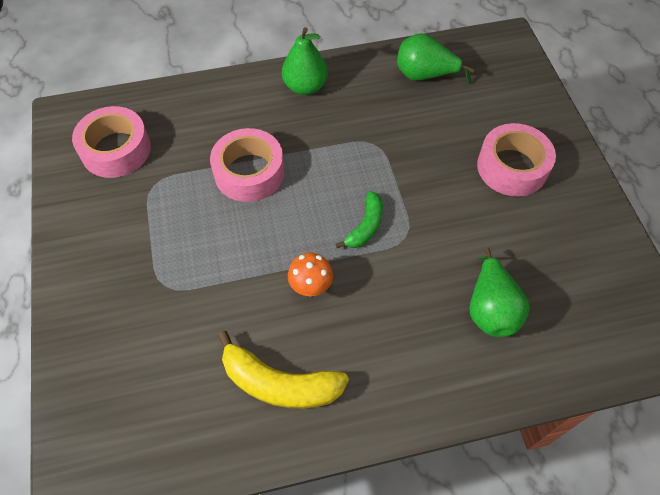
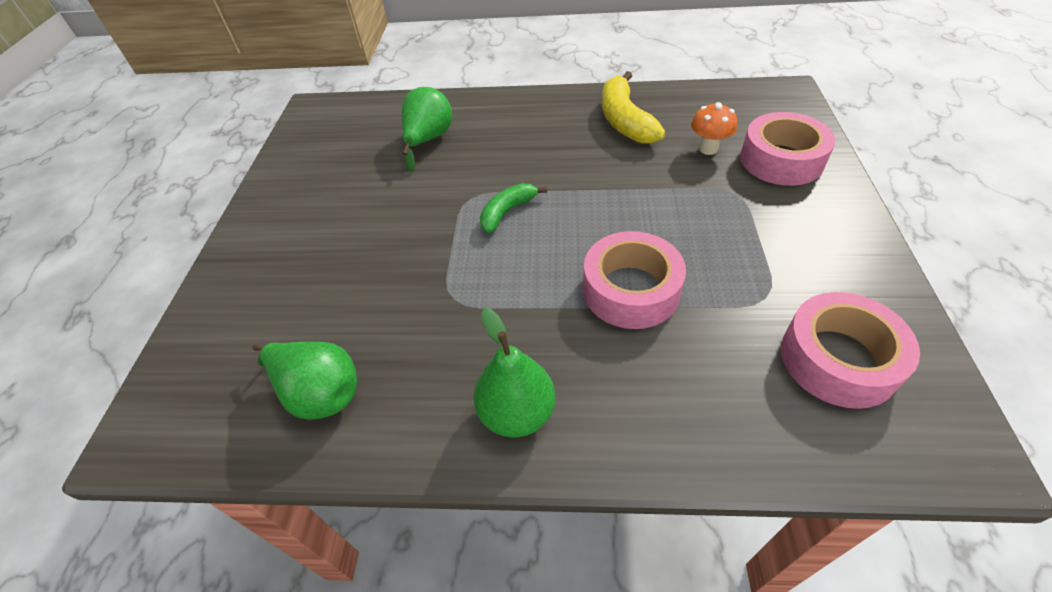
camera: 160 degrees left, 10 degrees down
yellow banana [217,331,349,409] -> yellow banana turned 135 degrees counterclockwise [602,71,665,144]
orange mushroom [288,253,333,297] -> orange mushroom moved to [691,102,737,155]
pink tape [477,123,556,197] -> pink tape moved to [740,112,835,186]

